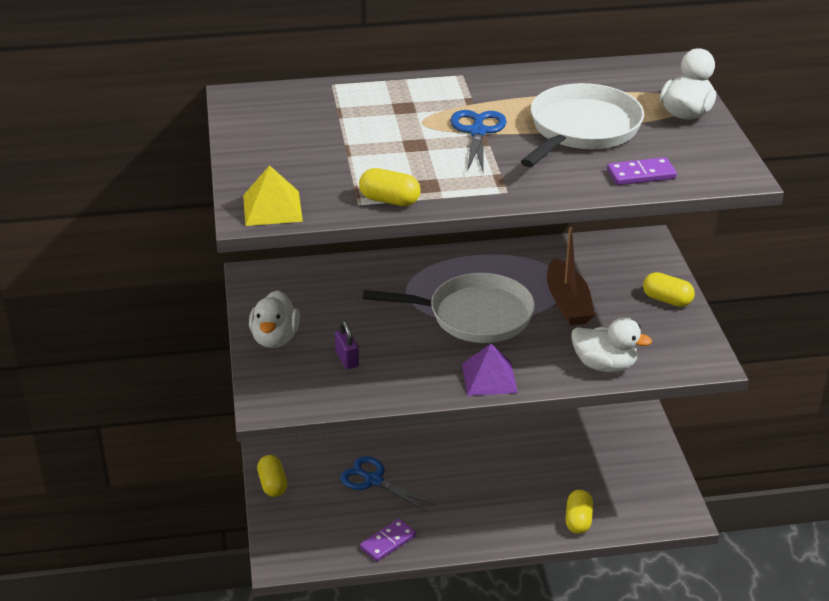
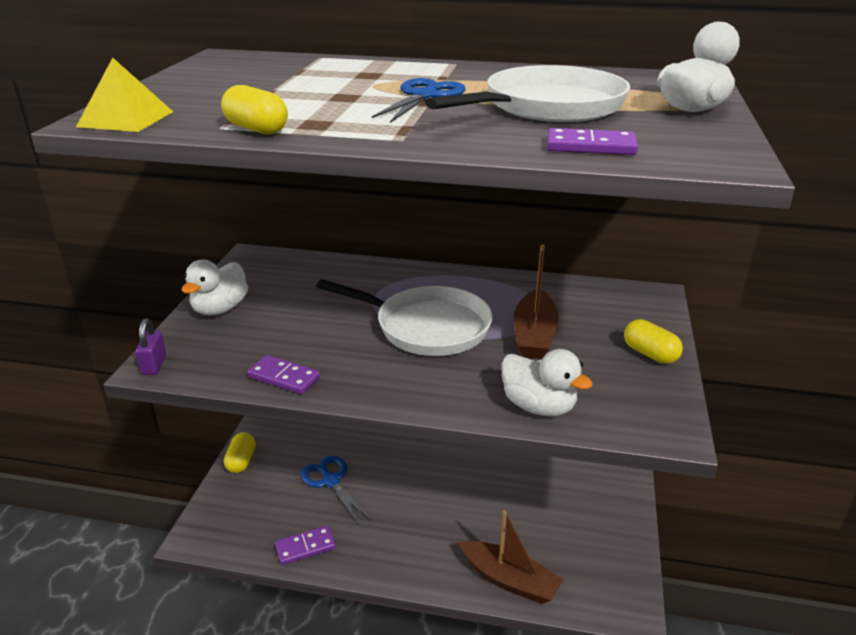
camera: 20 degrees right, 5 degrees down
purple padlock [335,321,359,369] -> purple padlock moved to [136,318,166,375]
purple pyramid [462,344,518,396] -> none
yellow capsule [565,490,593,534] -> brown boat [458,510,563,604]
none -> purple domino [247,355,320,394]

